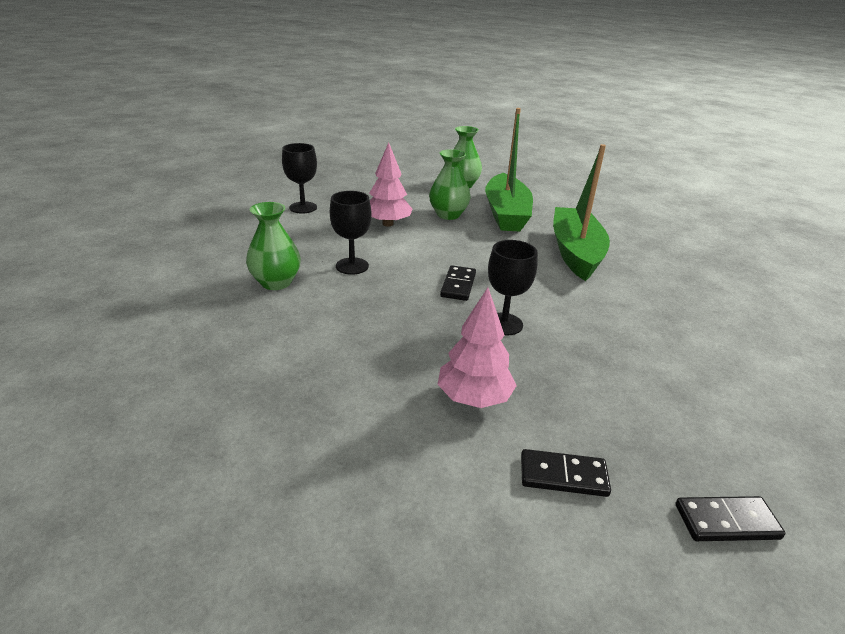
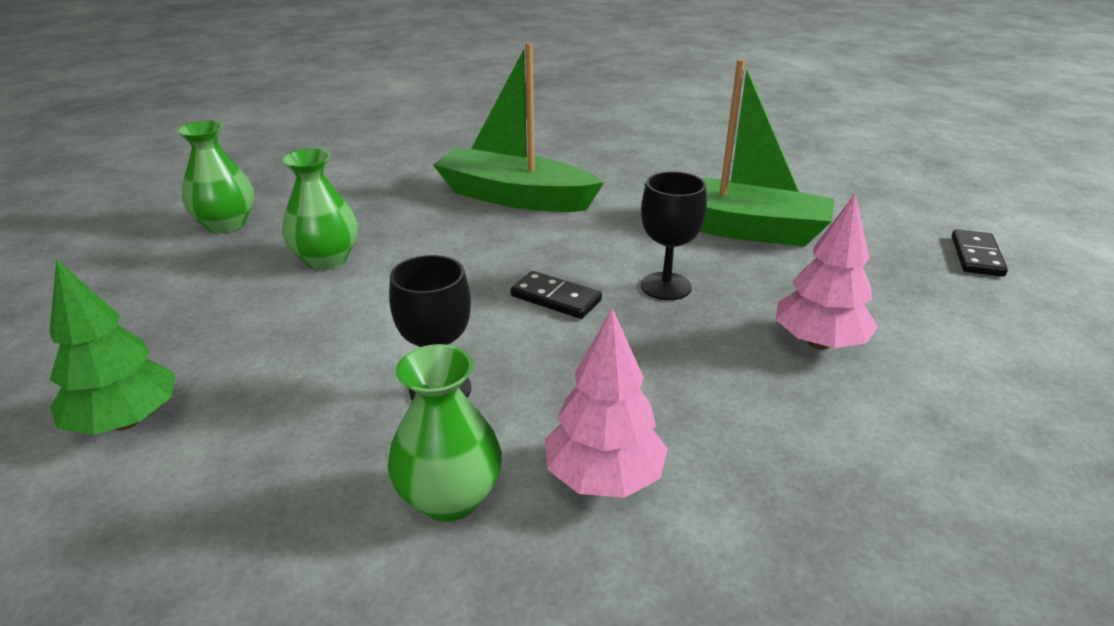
camera: 70 degrees left, 0 degrees up
black goblet [282,143,317,214] -> green tree [49,259,175,435]
pink tree [369,142,412,227] -> pink tree moved to [545,308,668,498]
green boat [485,108,533,231] -> green boat moved to [643,59,835,246]
black domino [521,449,611,497] -> none

